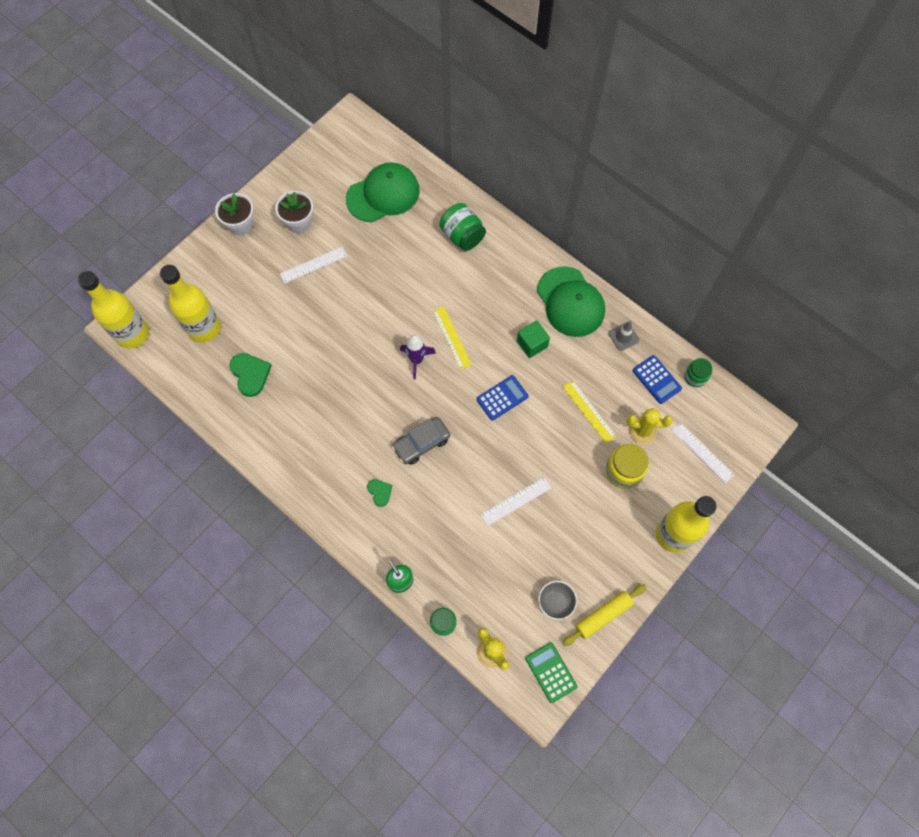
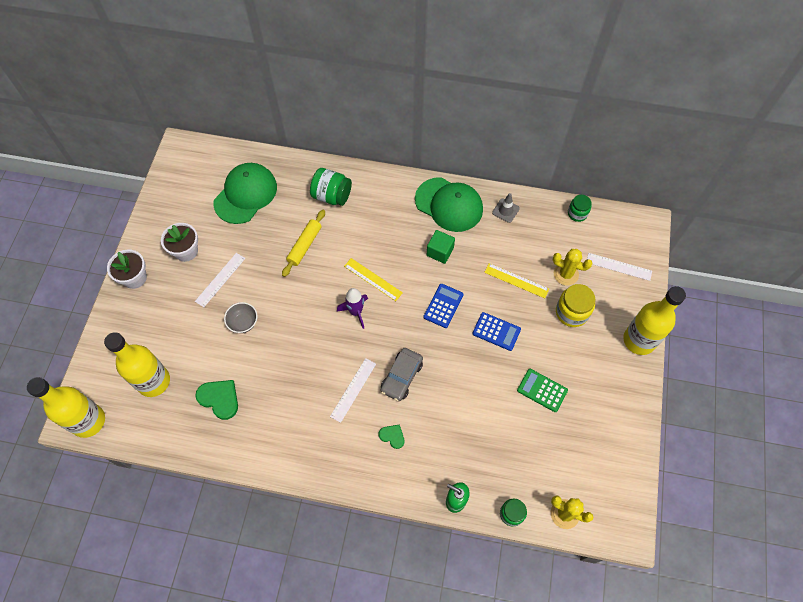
camera: 30 degrees left, 5 degrees down
white ruler [481,477,551,526] -> white ruler moved to [330,358,376,423]
green calculator [525,642,577,703] -> green calculator moved to [517,369,568,412]
grey bowl [538,581,577,620] -> grey bowl moved to [224,302,257,333]
yellow rolling pin [562,584,646,646] -> yellow rolling pin moved to [282,210,325,277]
yellow cactus [627,408,673,445] -> yellow cactus turned 45 degrees clockwise [553,249,592,285]
blue calculator [632,355,682,404] -> blue calculator moved to [472,312,521,351]

